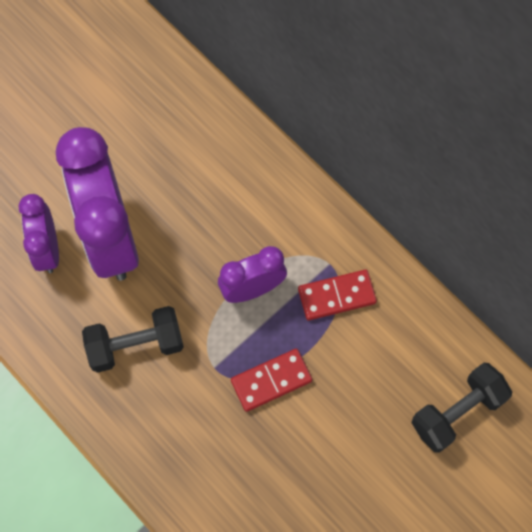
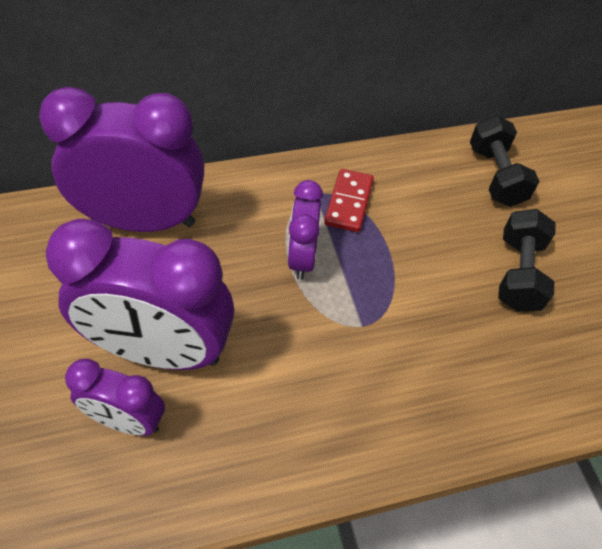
camera: 65 degrees left, 15 degrees down
black dumbbell [82,306,184,373] -> black dumbbell moved to [498,209,556,312]
red domino [231,349,312,412] -> none
none -> purple clock [39,87,204,232]

